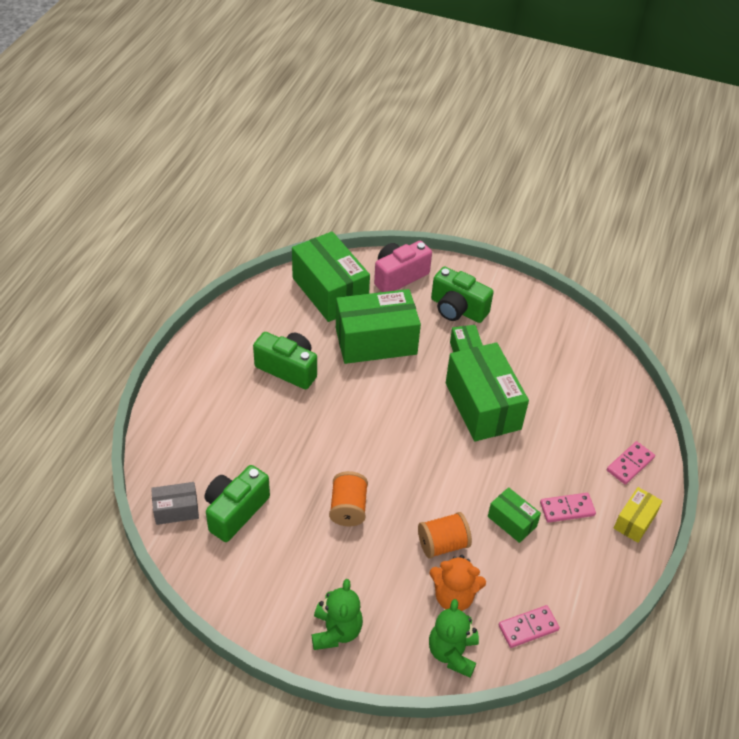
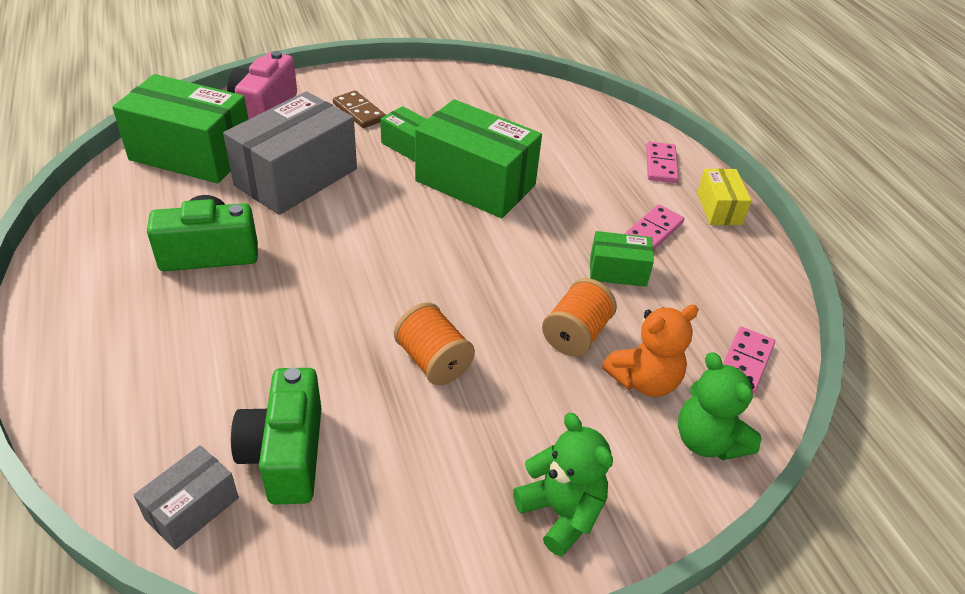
camera: 40 degrees left, 5 degrees down
green box [336,289,421,364] -> grey box [223,91,357,215]
green camera [431,266,494,323] -> brown domino [333,90,386,128]

